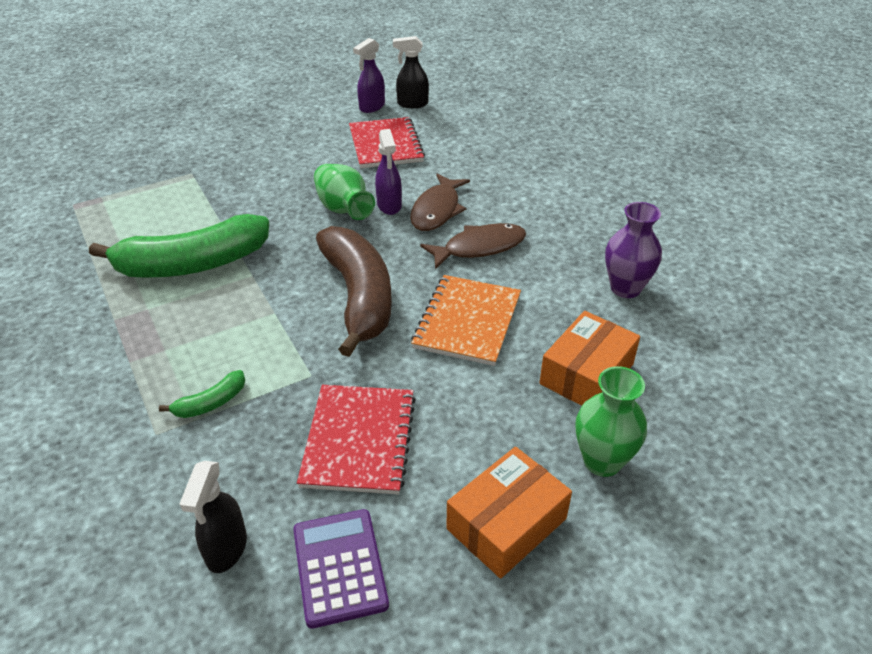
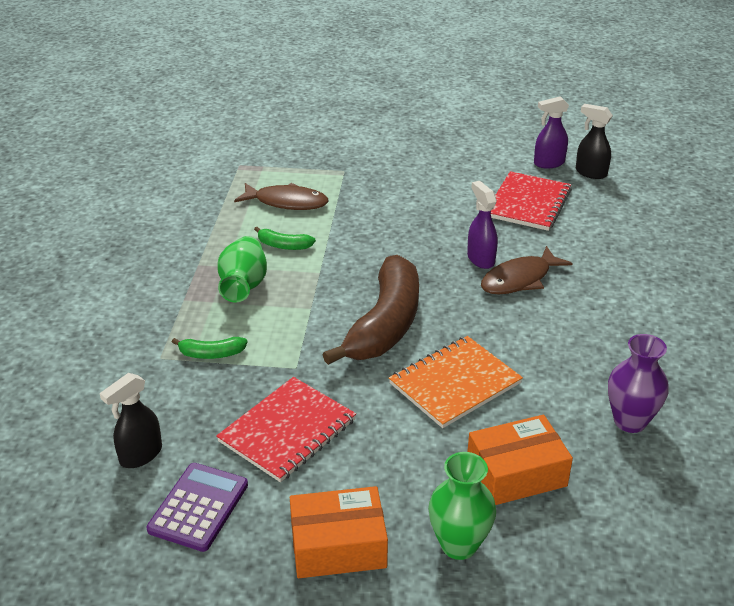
camera: 35 degrees right, 5 degrees down
green banana [89,214,269,278] -> green banana [254,227,316,250], size x0.42
green vase [314,164,375,220] -> green vase moved to [217,236,267,302]
purple spray bottle [375,129,402,215] -> purple spray bottle turned 135 degrees clockwise [467,181,498,269]
brown fish [420,223,526,269] -> brown fish moved to [234,183,329,210]

